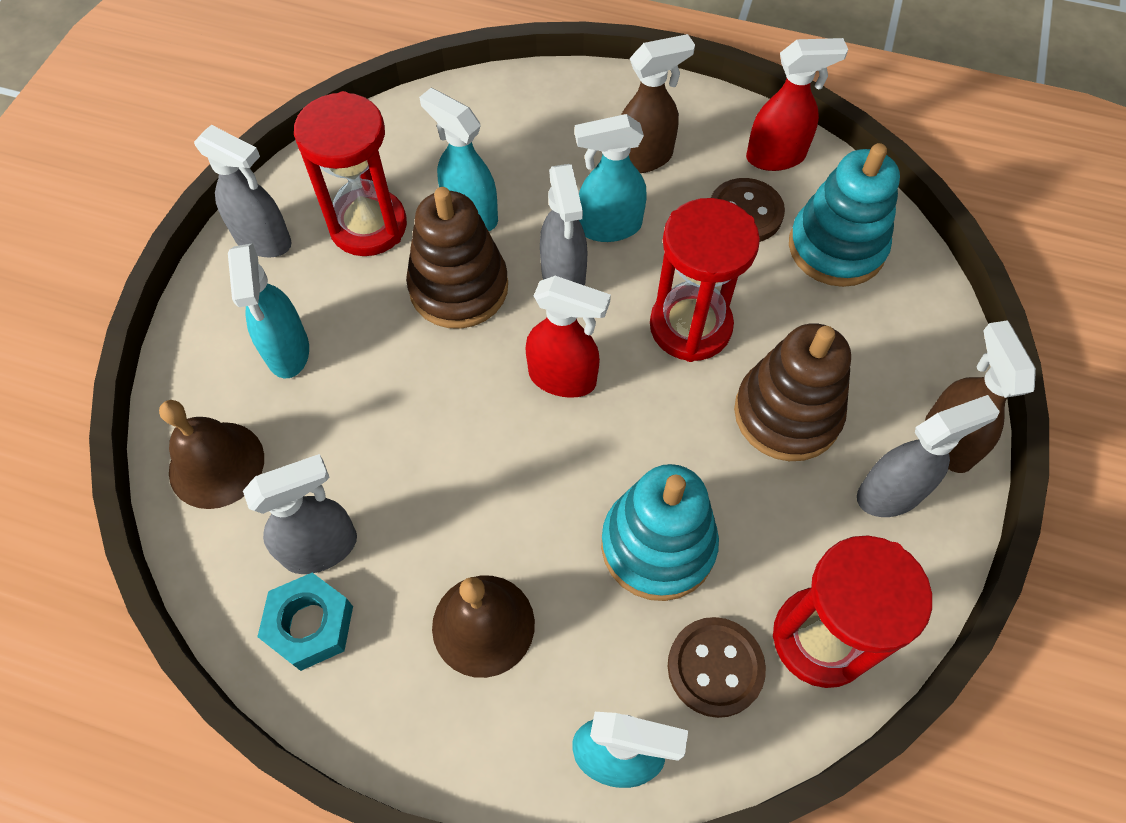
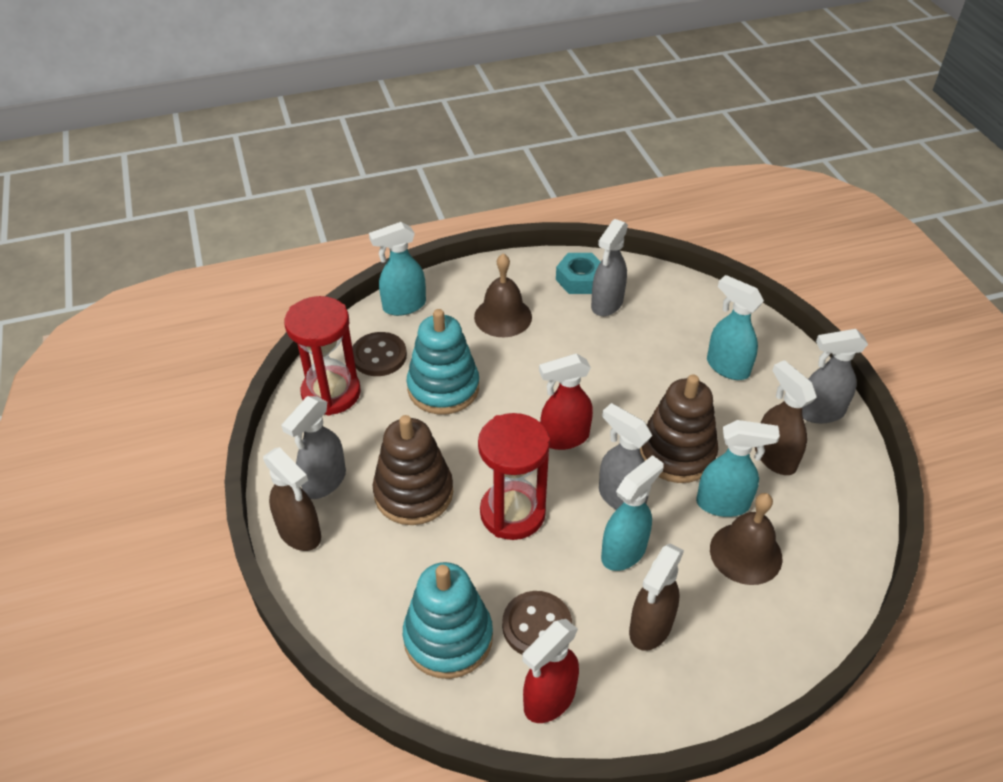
camera: 145 degrees right, 15 degrees down
brown bell [159,400,264,509] -> brown bell moved to [710,493,782,585]
red hourglass [294,91,407,256] -> brown spray bottle [755,360,817,475]

